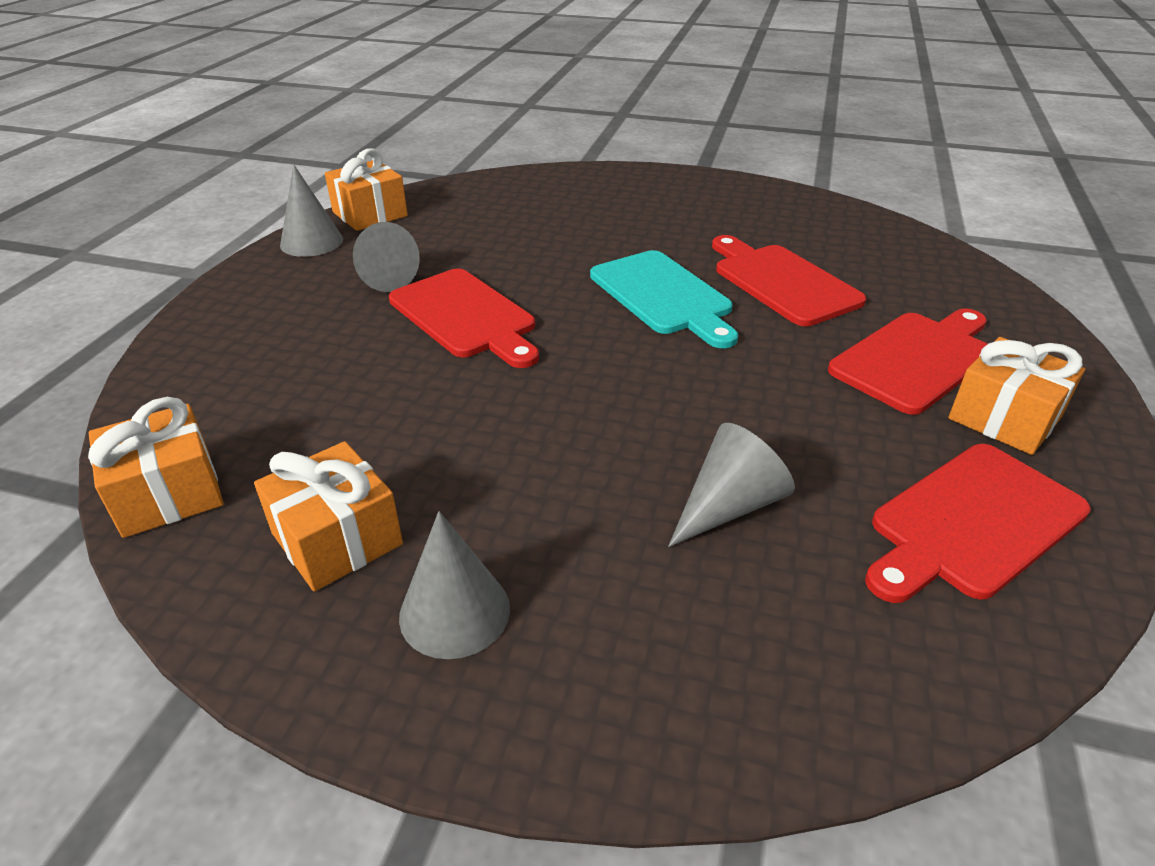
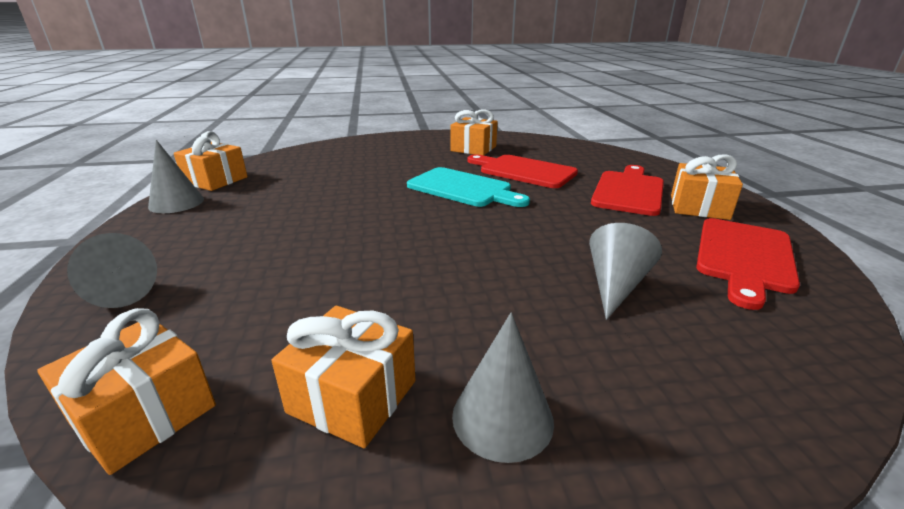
camera: 25 degrees left, 10 degrees down
grey cone [353,222,420,292] -> grey cone moved to [67,233,157,308]
red cutting board [389,269,539,368] -> none
none -> orange gift [450,110,497,156]

